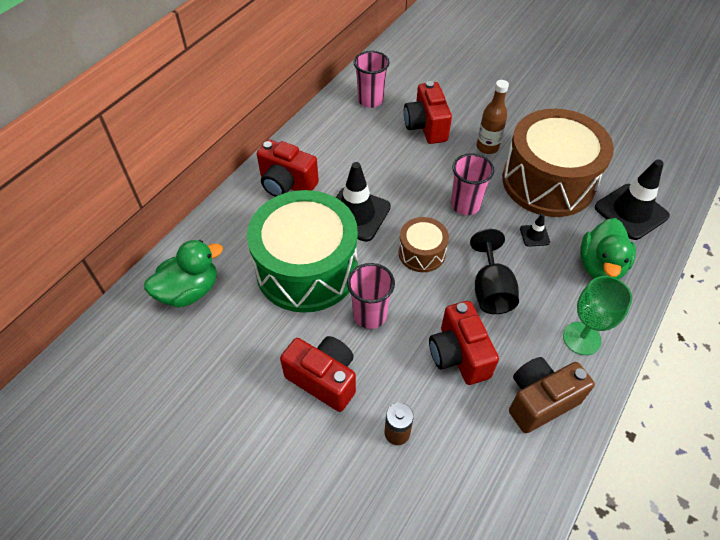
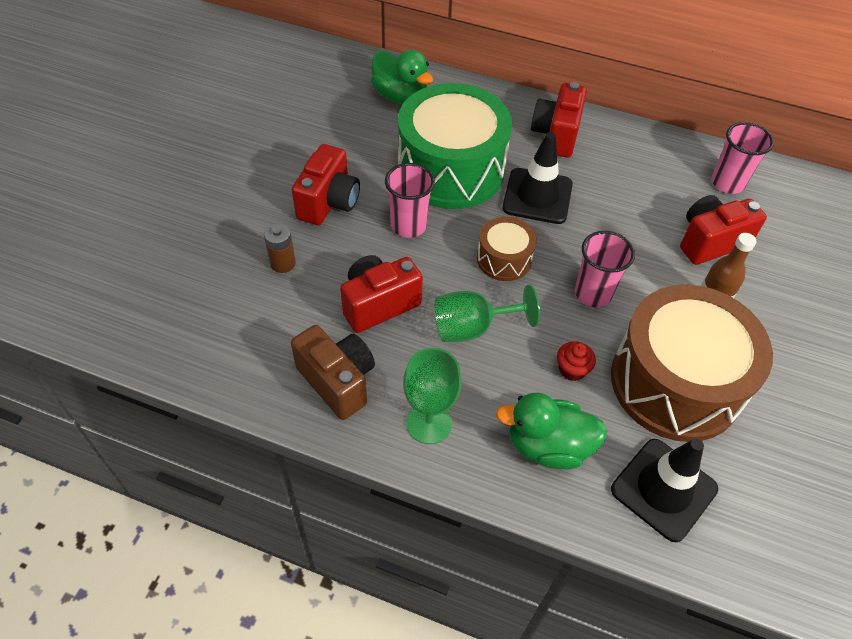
camera: 75 degrees right, 0 degrees up
black goblet [470,229,519,314] -> green goblet [435,285,540,342]
black traffic cone [520,214,550,247] -> red cupcake [557,341,596,381]

